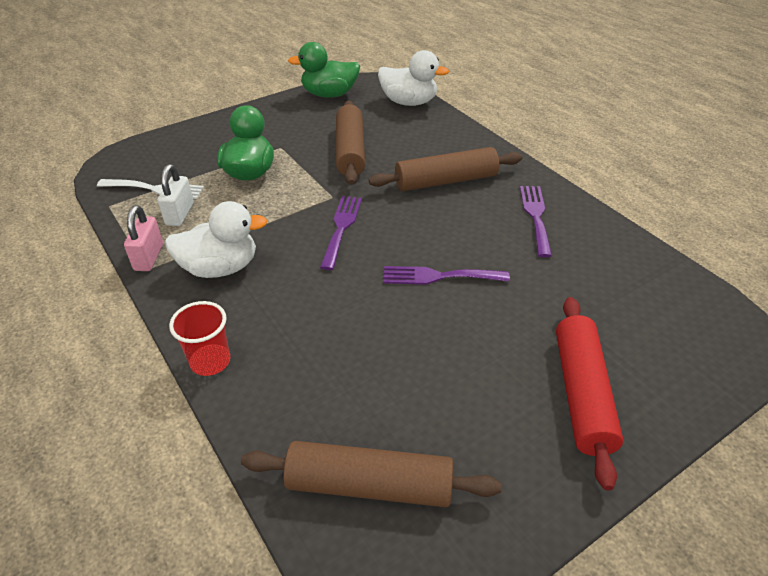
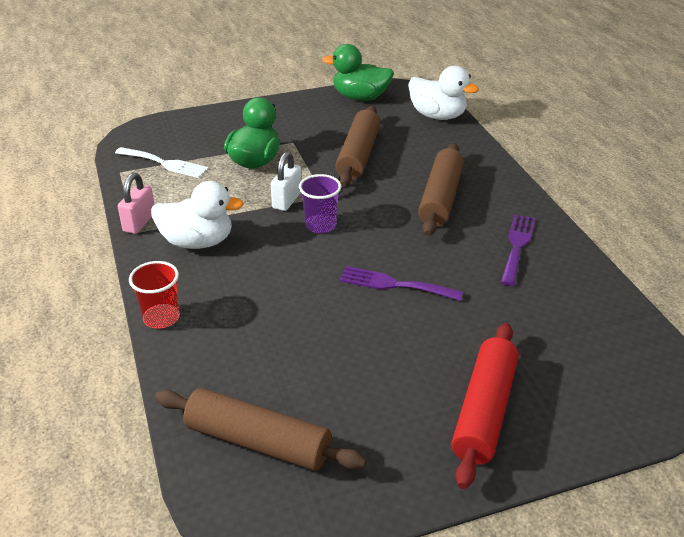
camera: 15 degrees right, 5 degrees down
white padlock [158,164,194,226] -> white padlock moved to [271,152,302,211]
purple fork [320,196,362,270] -> purple cup [299,174,341,233]
brown rolling pin [369,147,522,191] -> brown rolling pin turned 75 degrees counterclockwise [418,143,464,236]

